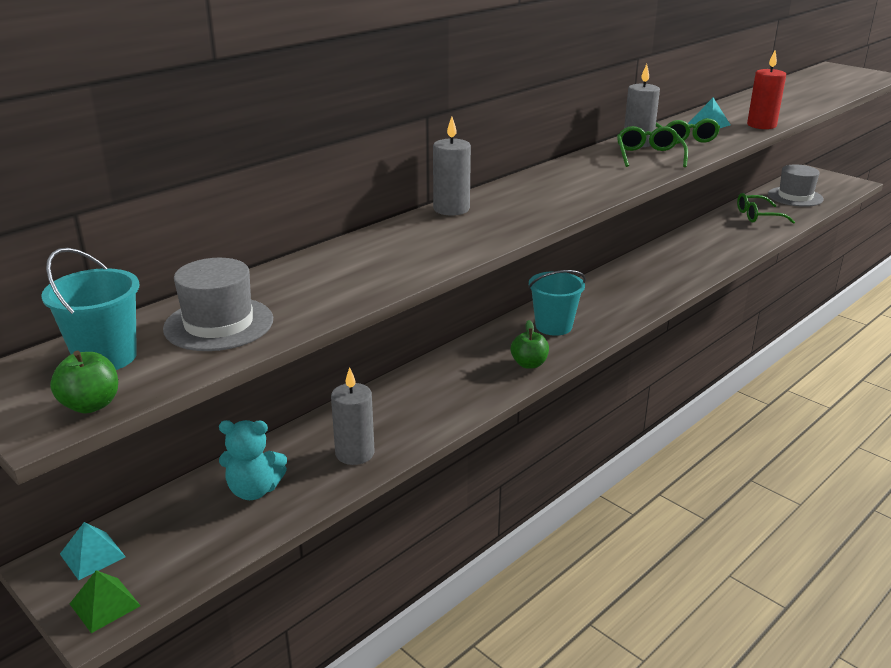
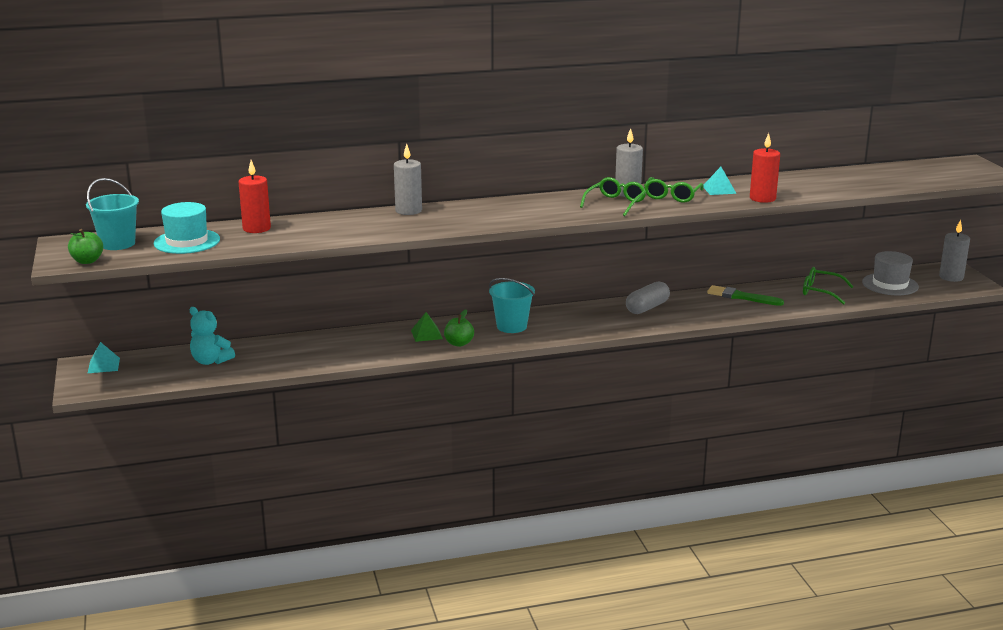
camera: 30 degrees right, 5 degrees down
green pyramid [70,570,141,633] -> green pyramid moved to [411,312,443,342]
grey hat [163,258,273,351] -> turquoise hat [154,202,220,254]
grey candle [331,367,374,465] -> grey candle moved to [939,220,970,282]
none -> red candle [239,160,271,233]
none -> grey capsule [626,281,670,314]
none -> green brush [707,285,784,306]

